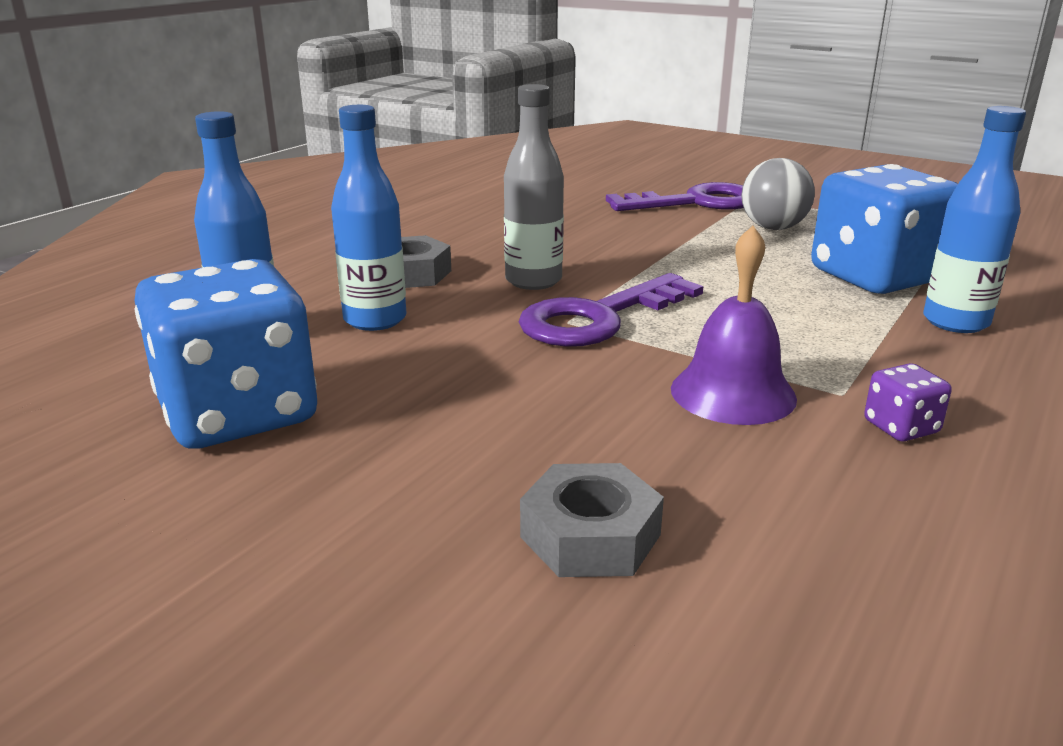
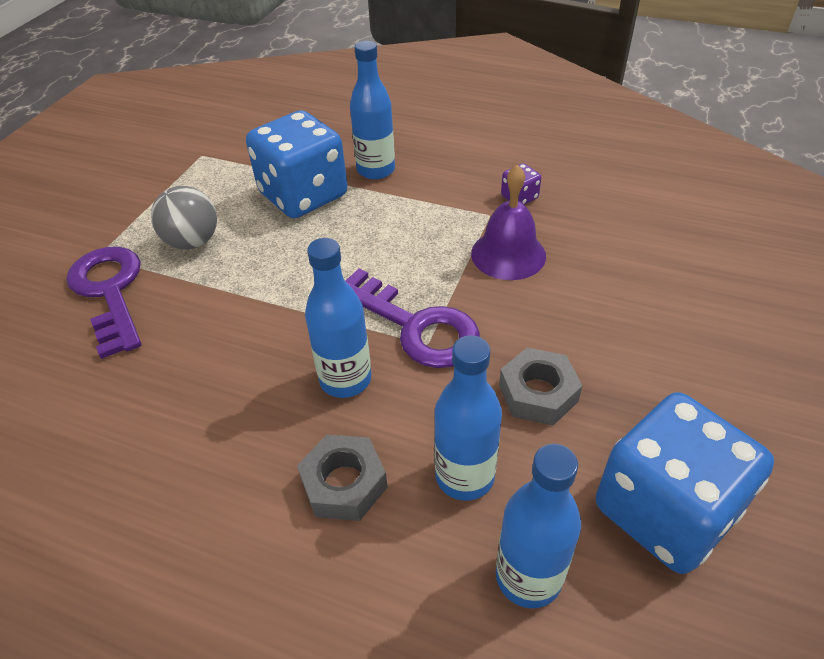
camera: 100 degrees left, 20 degrees up
grey bottle [504,84,564,290] -> blue bottle [305,238,371,398]
grey nut [520,463,664,577] -> grey nut moved to [499,348,582,426]

